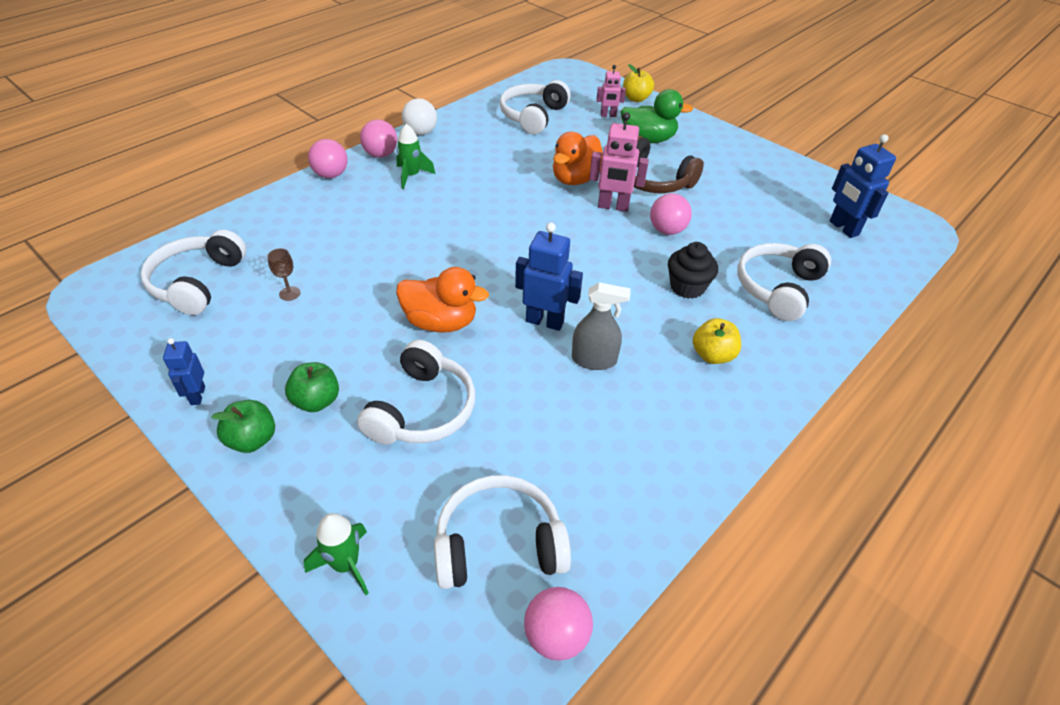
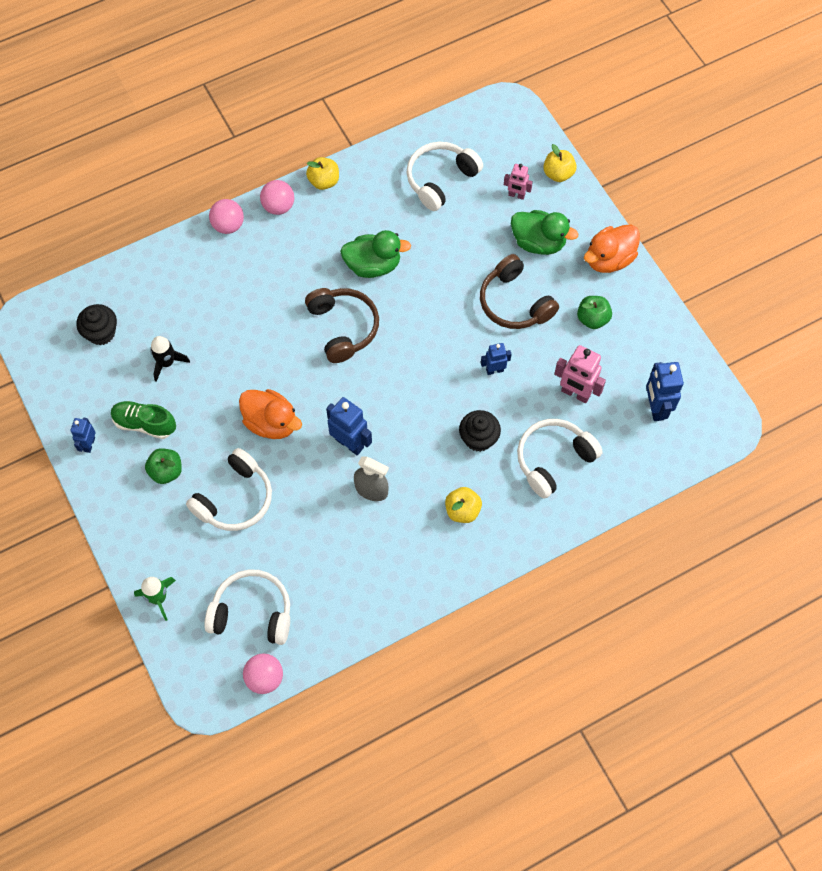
camera: 20 degrees right, 20 degrees up
white headphones [141,230,246,315] -> black cupcake [76,304,117,345]
green apple [211,400,275,453] -> green apple moved to [577,296,612,329]
brown goblet [267,248,300,301] -> black rocket [150,336,190,382]
green rocket [396,124,435,189] -> none
white ball [402,98,437,135] -> yellow apple [306,157,339,190]
orange duck [553,132,603,185] -> orange duck moved to [584,224,640,273]
pink robot [589,112,649,212] -> pink robot moved to [554,345,606,403]
pink ball [650,193,692,235] -> blue robot [481,343,511,375]
none -> green shoe [111,401,176,439]
none -> brown headphones [305,288,379,363]
none -> green duck [340,230,411,278]

